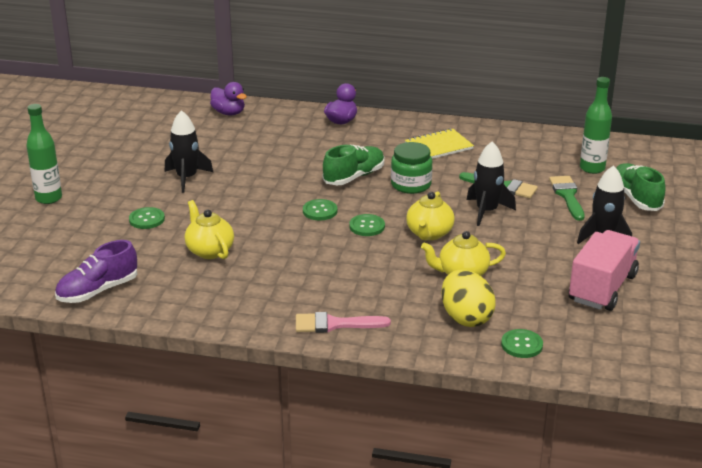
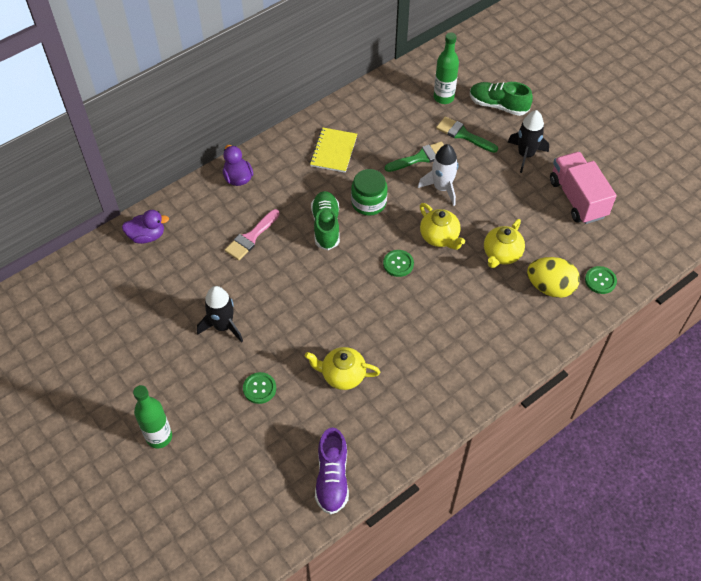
camera: 50 degrees left, 25 degrees up
pink brush [296,312,391,333] -> pink brush moved to [225,209,280,260]
green button [303,199,337,220] -> none
black rocket [467,142,516,226] -> white rocket [418,144,458,206]

